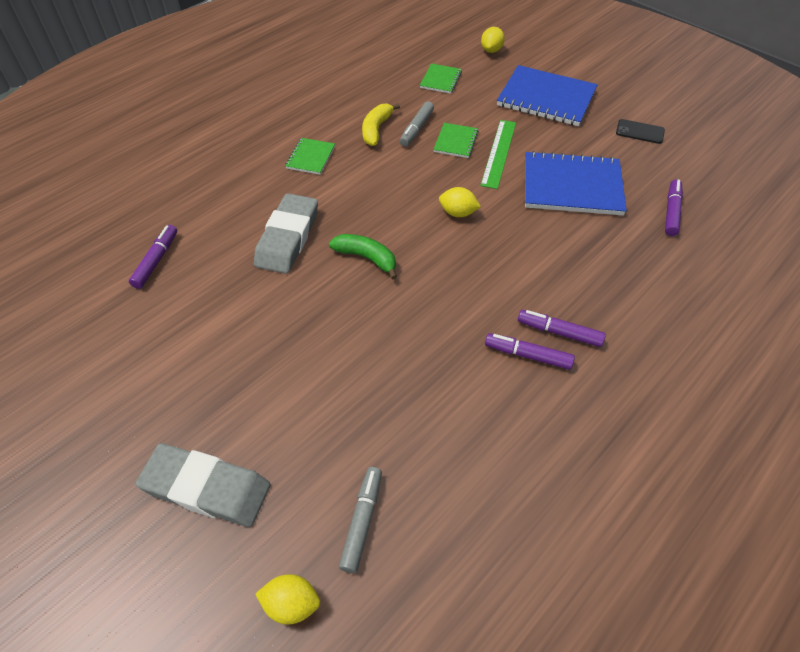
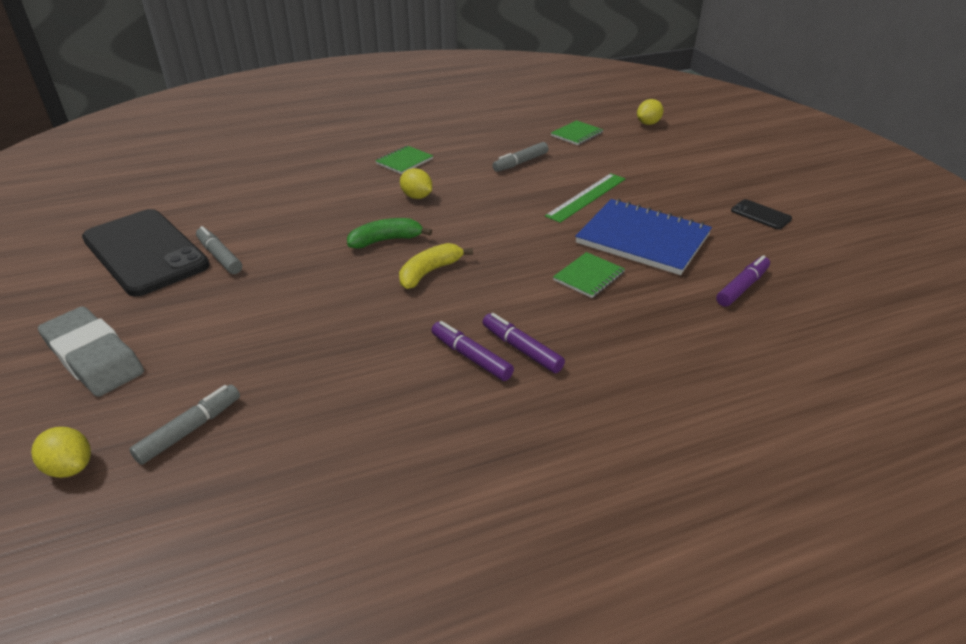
camera: 25 degrees right, 15 degrees down
purple marker [129,225,177,289] -> none
grey eraser [254,193,318,274] -> none
green banana [329,234,397,280] -> green banana turned 75 degrees counterclockwise [347,218,432,248]
yellow banana [362,103,400,146] -> yellow banana moved to [399,243,473,289]
green notebook [433,123,479,158] -> green notebook moved to [553,252,625,298]
yellow lemon [439,187,481,217] -> yellow lemon moved to [400,168,432,199]
blue notebook [497,65,598,126] -> none
none -> black phone [82,209,210,297]
none -> grey marker [196,226,242,274]

